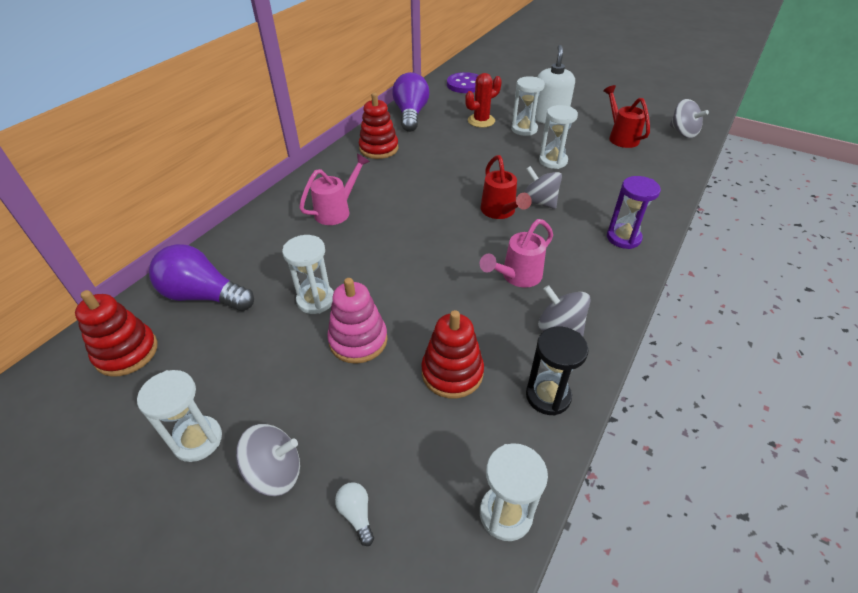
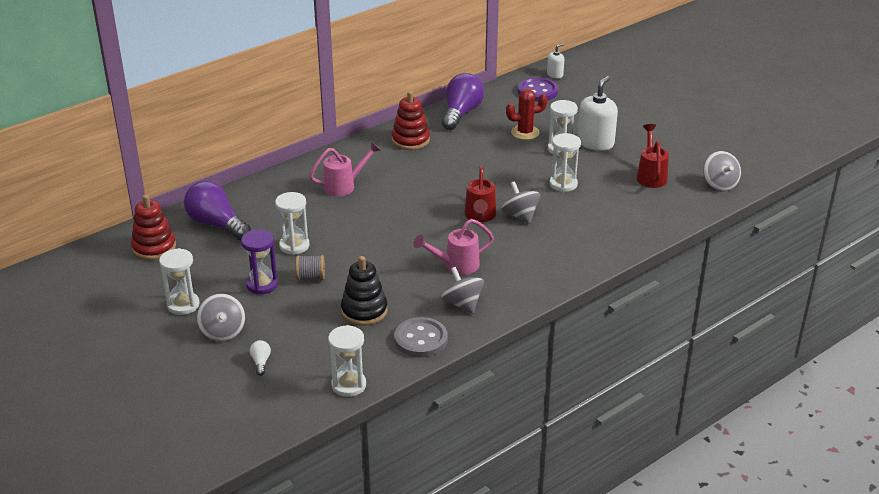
camera: 20 degrees right, 10 degrees down
grey spinning top [236,424,300,496] -> grey spinning top turned 60 degrees clockwise [197,294,245,342]
pink stacking toy [327,278,388,364] -> grey spool [296,255,325,281]
red stacking toy [421,310,484,399] -> black stacking toy [341,256,388,326]
black hourglass [526,327,589,416] -> grey button [394,317,448,357]
purple hourglass [607,176,661,249] -> purple hourglass moved to [241,229,278,295]
none -> white soap dispenser [547,43,564,79]

